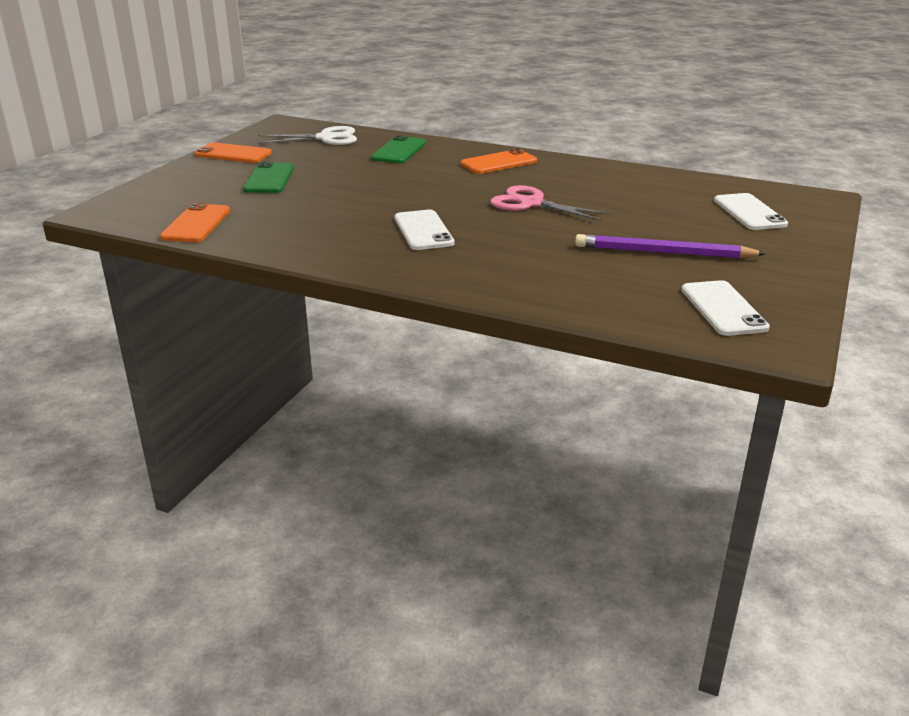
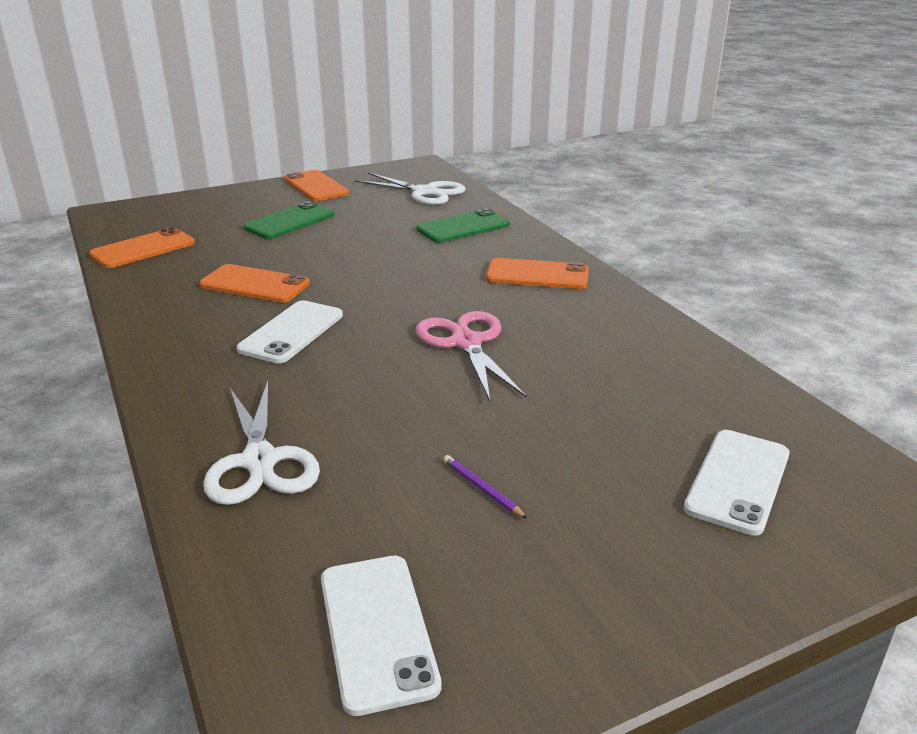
camera: 40 degrees right, 0 degrees up
purple pencil [575,234,766,258] -> purple pencil [443,455,528,519], size x0.40
white phone [681,280,770,336] -> white phone turned 45 degrees counterclockwise [321,556,442,716]
none -> orange phone [199,264,310,303]
none -> white scissors [203,381,320,505]

